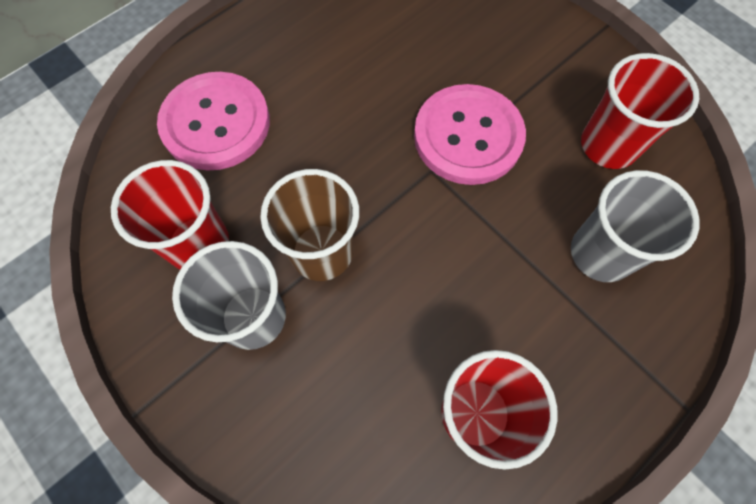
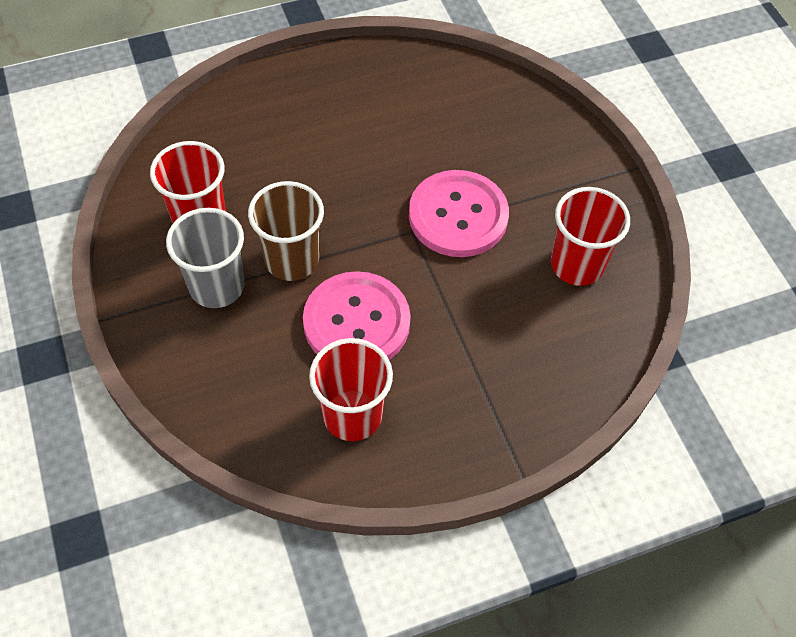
camera: 20 degrees right, 10 degrees down
pink button [157,72,270,170] -> pink button moved to [303,271,411,360]
grey cup [571,170,700,282] -> none

